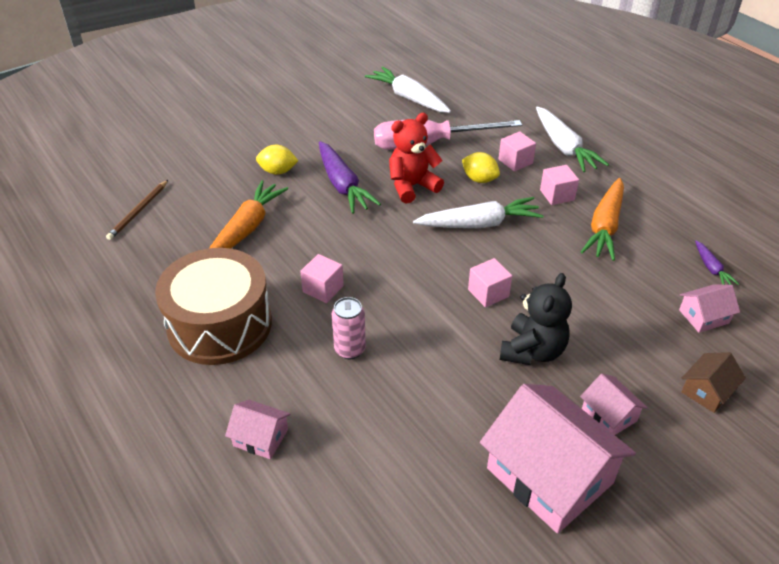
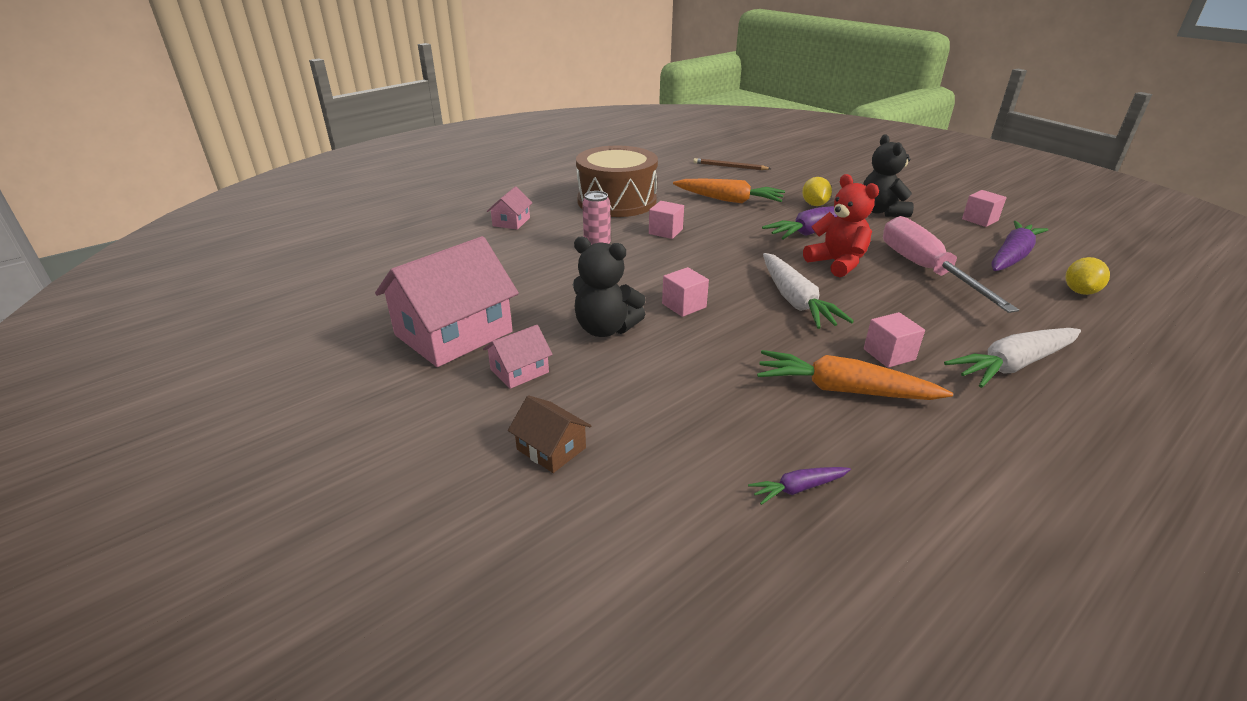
camera: 85 degrees right, 10 degrees down
white carrot [365,67,451,113] -> purple carrot [992,221,1048,271]
yellow lemon [462,152,500,183] -> yellow lemon moved to [1065,257,1110,295]
pink cube [499,131,536,172] -> pink cube moved to [962,190,1006,227]
pink house [679,284,740,333] -> none
none -> black teddy bear [863,134,914,217]

